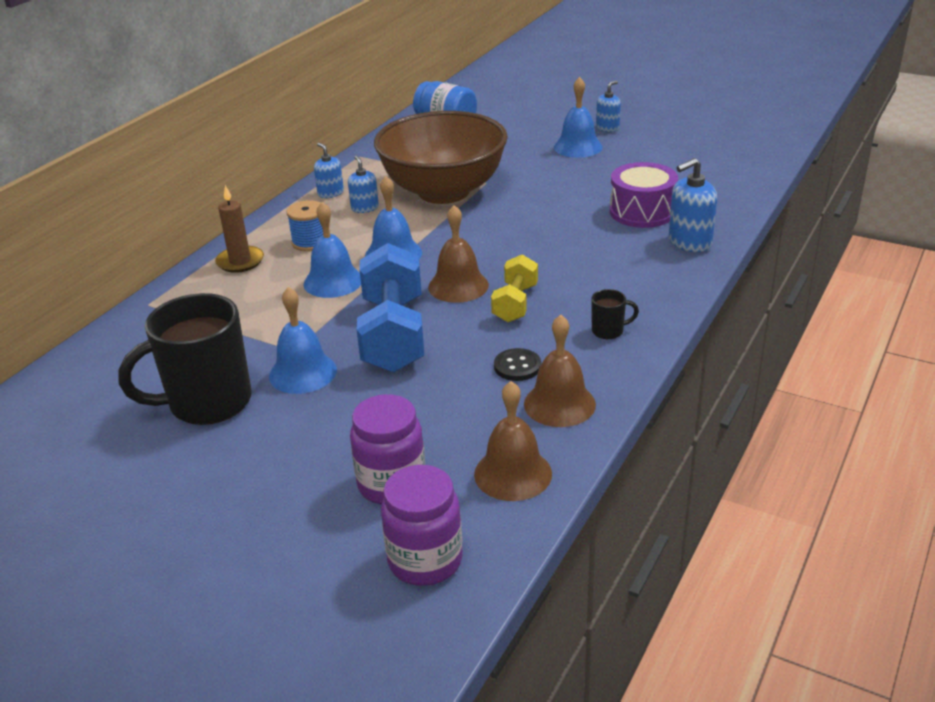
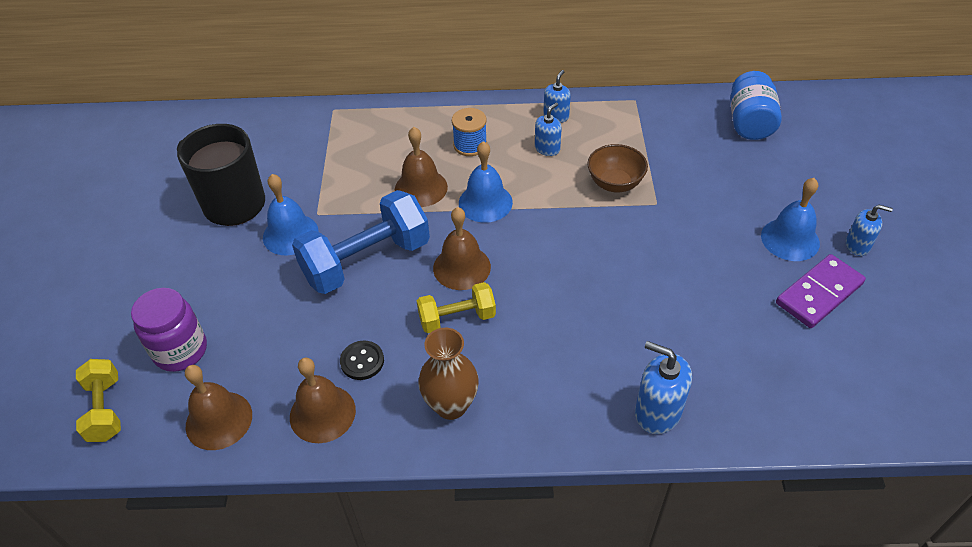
camera: 60 degrees right, 15 degrees up
brown candle [215,185,264,273] -> none
blue bell [304,202,361,298] -> brown bell [395,127,448,207]
brown bowl [374,111,508,204] -> brown bowl [587,144,648,192], size x0.44
purple jar [381,465,463,586] -> yellow dumbbell [76,359,121,442]
black mug [591,289,639,339] -> brown vase [418,328,479,420]
purple drum [610,162,678,228] -> none
none -> purple domino [776,254,866,328]

